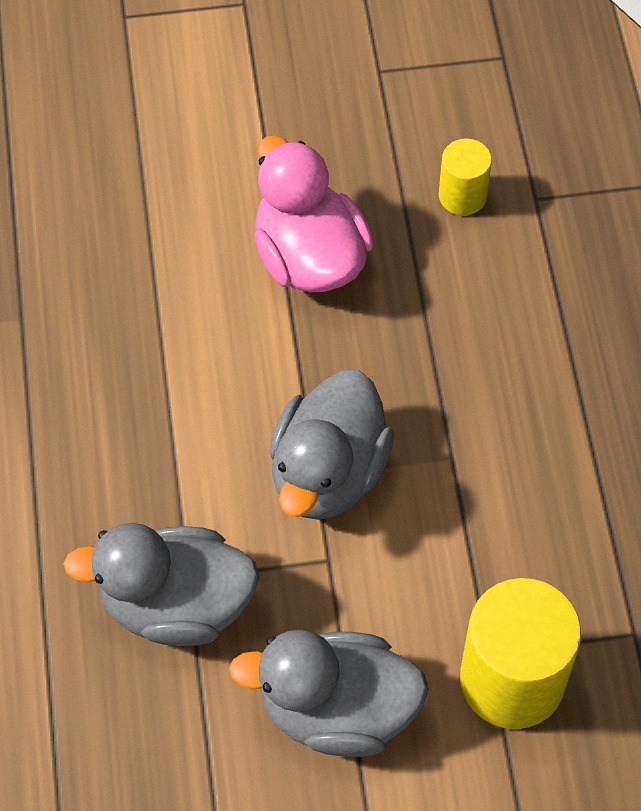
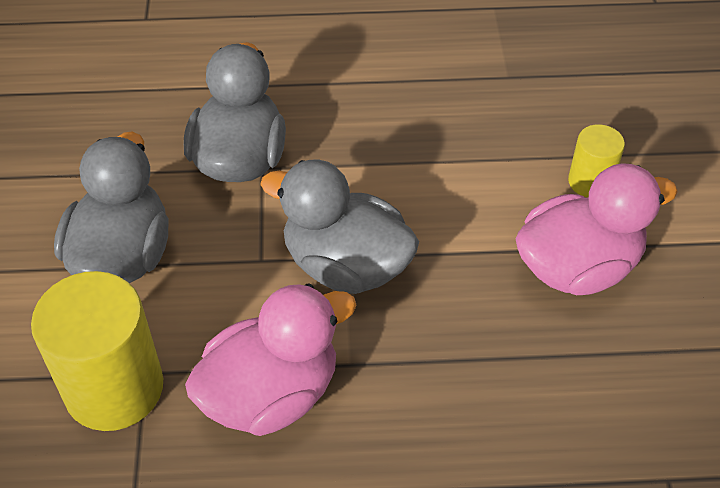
camera: 95 degrees right, 10 degrees down
yellow cylinder [439,138,492,215] -> yellow cylinder moved to [568,124,625,198]
none -> pink duck [185,283,357,436]

